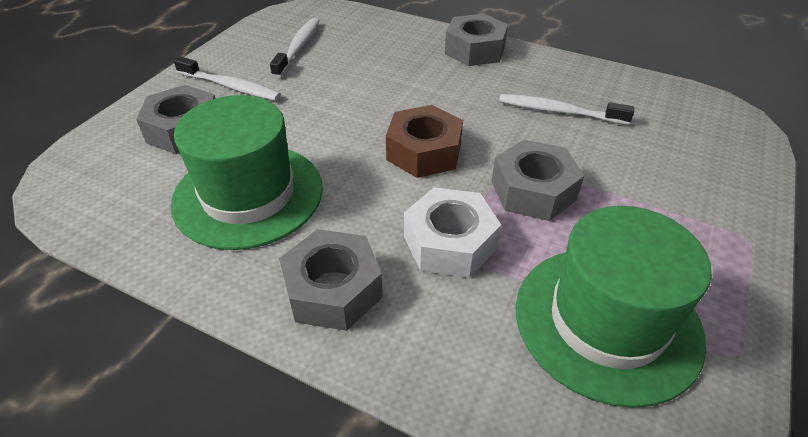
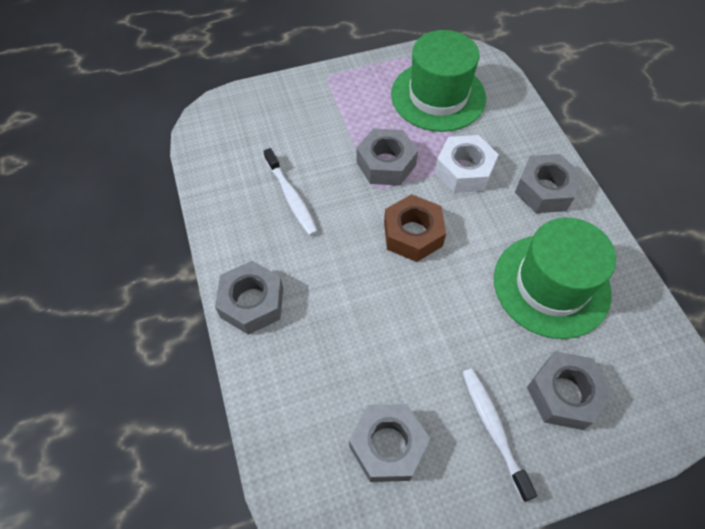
camera: 135 degrees left, 15 degrees up
white toothbrush [270,18,319,78] -> grey nut [349,404,430,482]

